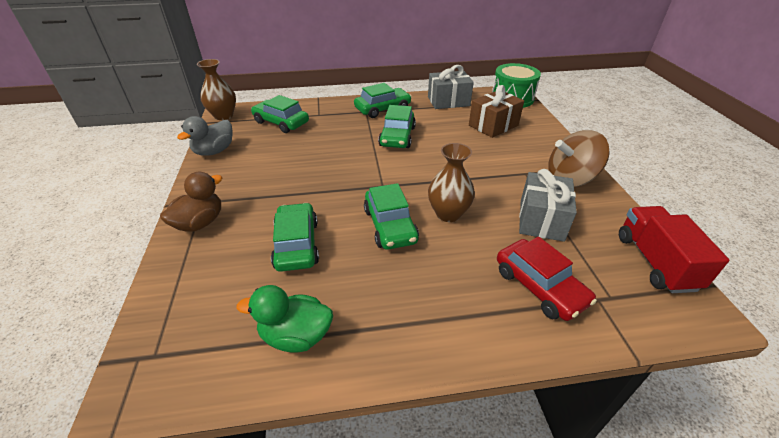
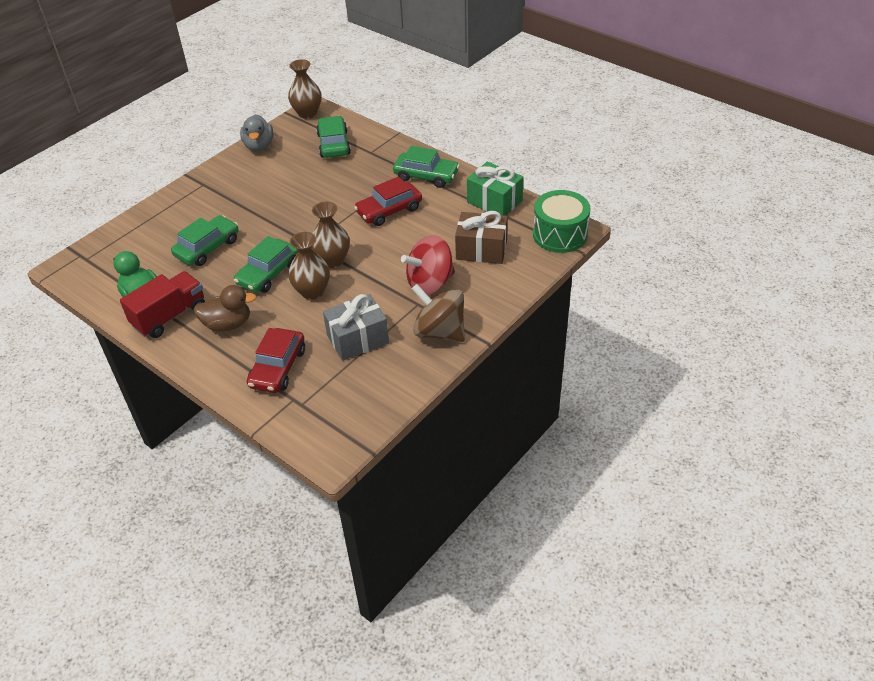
camera: 50 degrees right, 5 degrees up
brown duck [160,172,222,232] -> brown duck moved to [193,285,256,331]
grey duck [177,116,233,156] -> grey duck turned 90 degrees counterclockwise [240,114,273,151]
green car [378,105,416,148] -> red car [354,176,422,226]
grey gift [428,65,474,109] -> green gift [467,162,524,216]
red truck [619,206,729,293] -> red truck moved to [120,271,205,338]
none -> brown vase [311,202,350,268]
none -> red spinning top [401,235,455,295]

